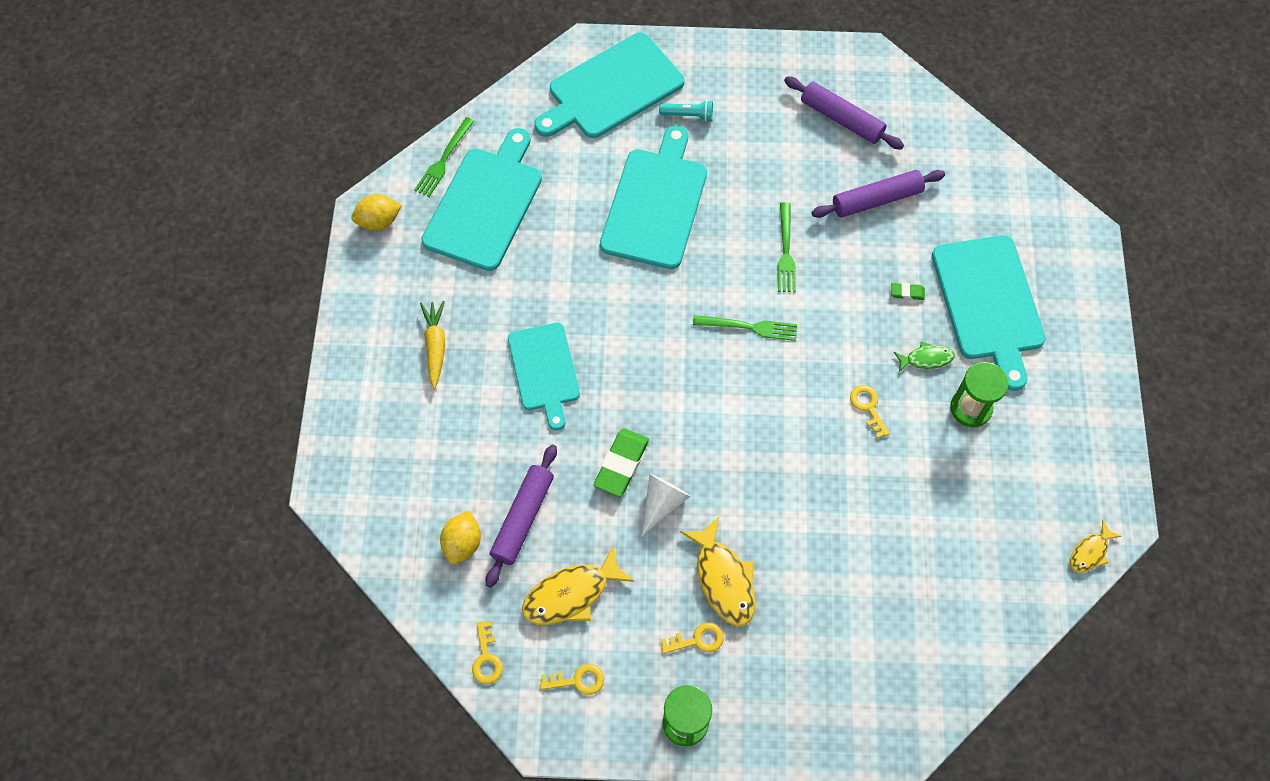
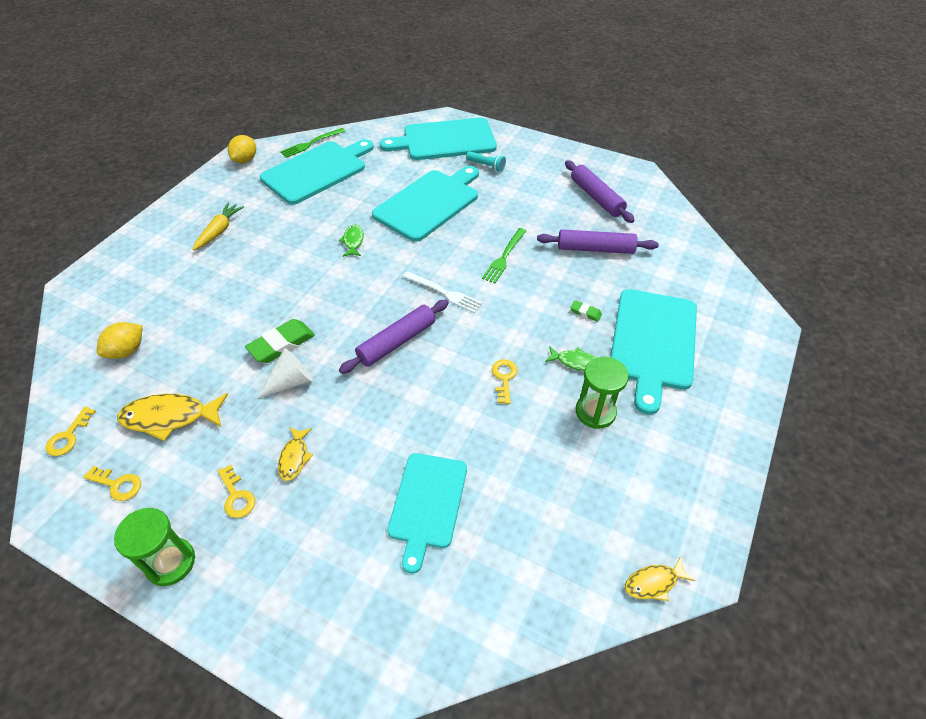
camera: 25 degrees right, 15 degrees down
yellow lemon [351,194,402,231] -> yellow lemon turned 75 degrees counterclockwise [228,135,256,163]
purple rolling pin [486,444,557,588] -> purple rolling pin moved to [339,300,449,374]
turquoise cutting board [508,323,580,430] -> turquoise cutting board moved to [387,453,467,574]
yellow key [661,622,724,654] -> yellow key turned 45 degrees clockwise [218,465,255,518]
yellow fish [680,517,755,627] -> yellow fish [278,427,313,481], size x0.56
green fork [693,315,797,341] -> white fork [403,271,483,313]
none -> green fish [339,224,364,257]

